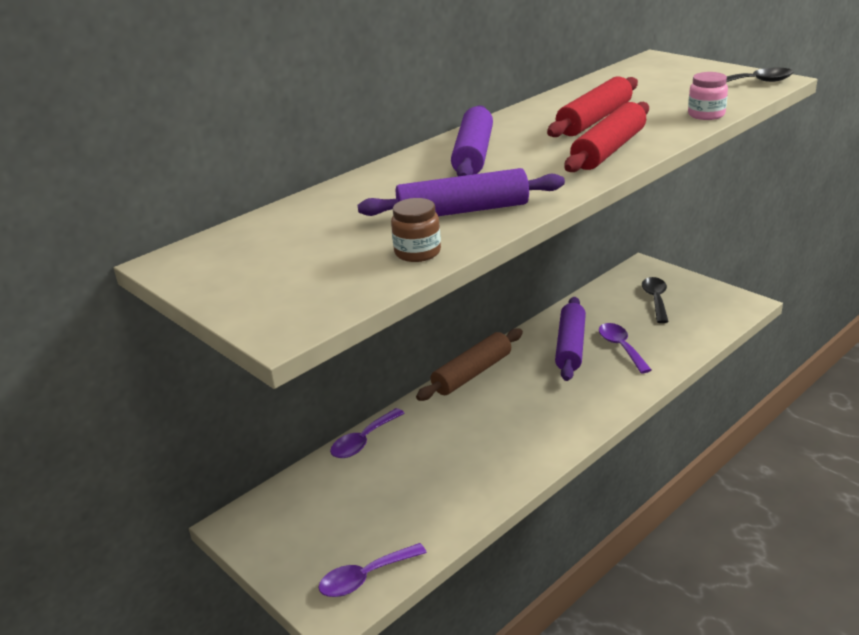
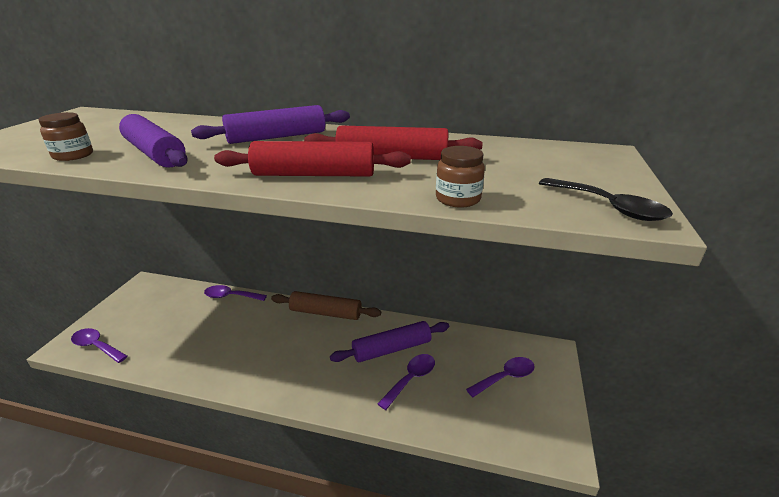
camera: 55 degrees right, 0 degrees up
black spoon [642,277,669,323] -> purple spoon [466,357,535,397]
pink jar [688,72,728,120] -> brown jar [436,146,485,208]

